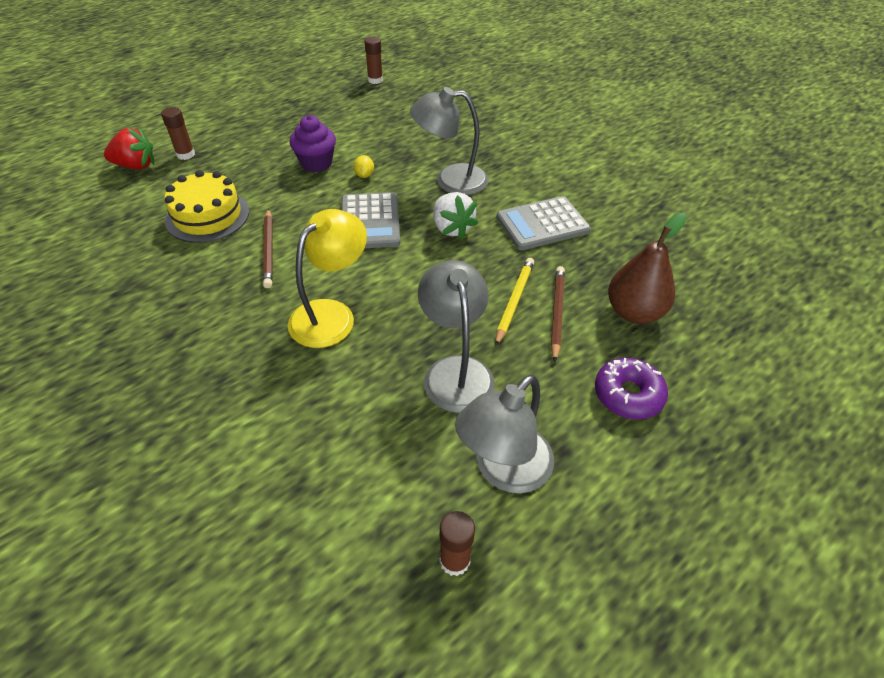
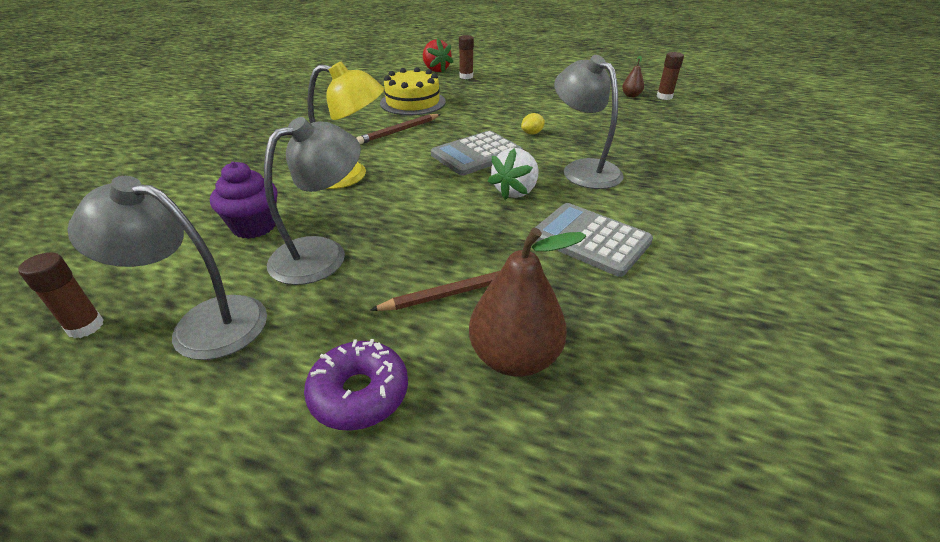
camera: 60 degrees right, 10 degrees down
purple cupcake [289,115,336,172] -> purple cupcake moved to [210,162,277,239]
yellow pencil [495,258,534,346] -> none
none -> brown pear [622,56,644,97]

